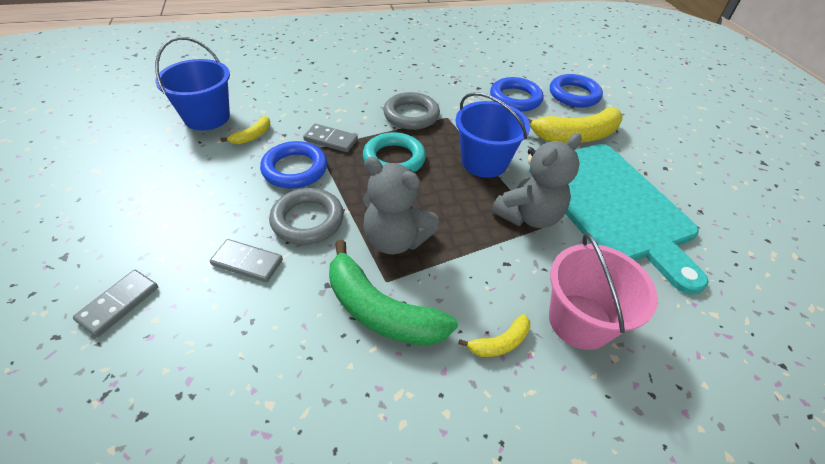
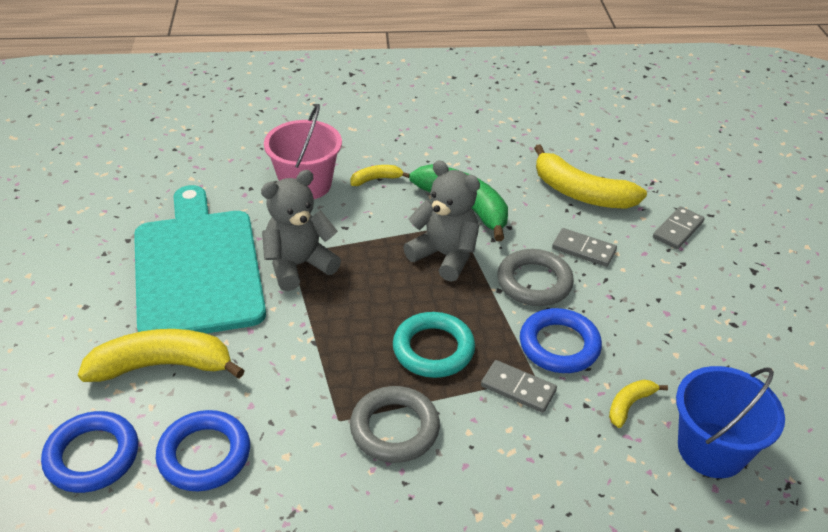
camera: 170 degrees left, 5 degrees down
blue bucket [456,92,530,178] -> none
none -> yellow banana [534,144,647,209]

